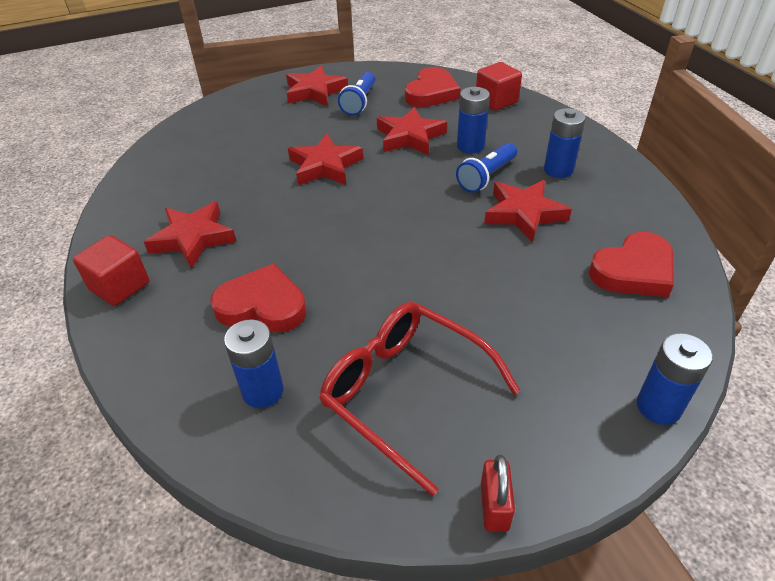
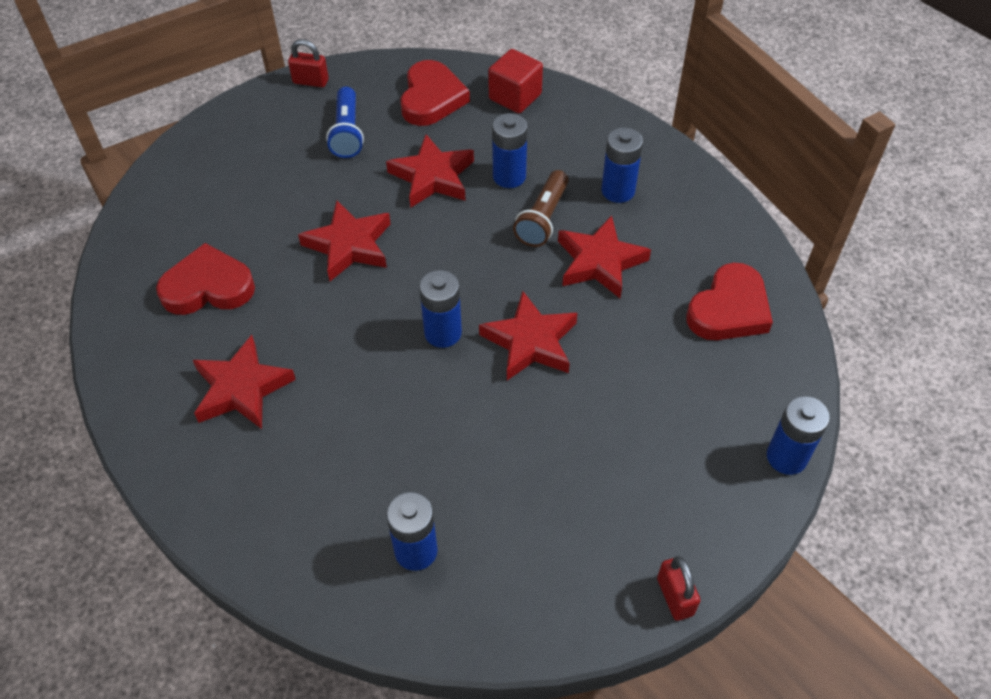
camera: 20 degrees left, 10 degrees up
red cube [73,235,149,306] -> none
red heart [210,264,307,332] -> red heart moved to [156,243,255,315]
red star [286,65,348,106] -> red star moved to [479,291,577,380]
red glasses [319,302,521,496] -> none
blue flashlight [456,143,517,193] -> brown flashlight [513,170,569,247]
none -> red padlock [288,39,329,87]
none -> blue battery [419,270,462,348]

